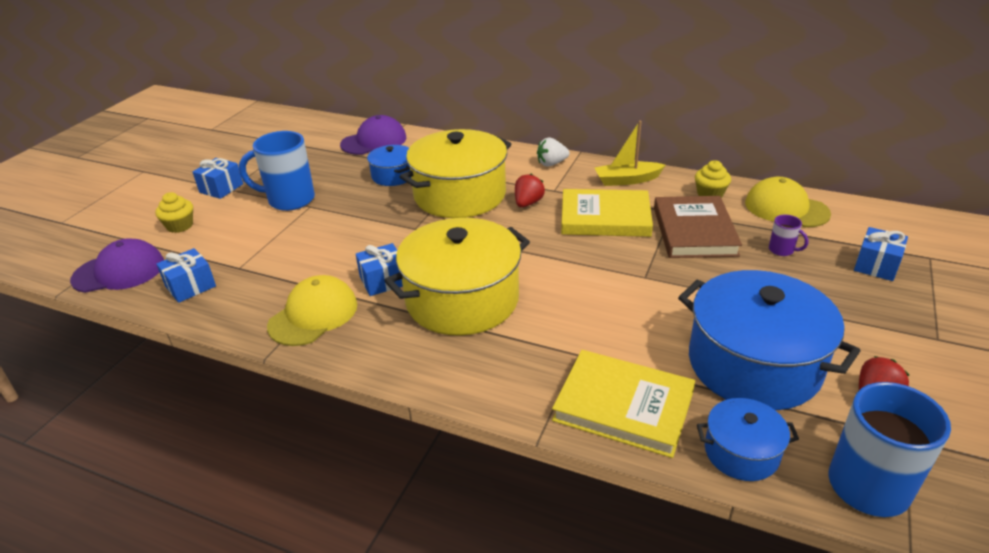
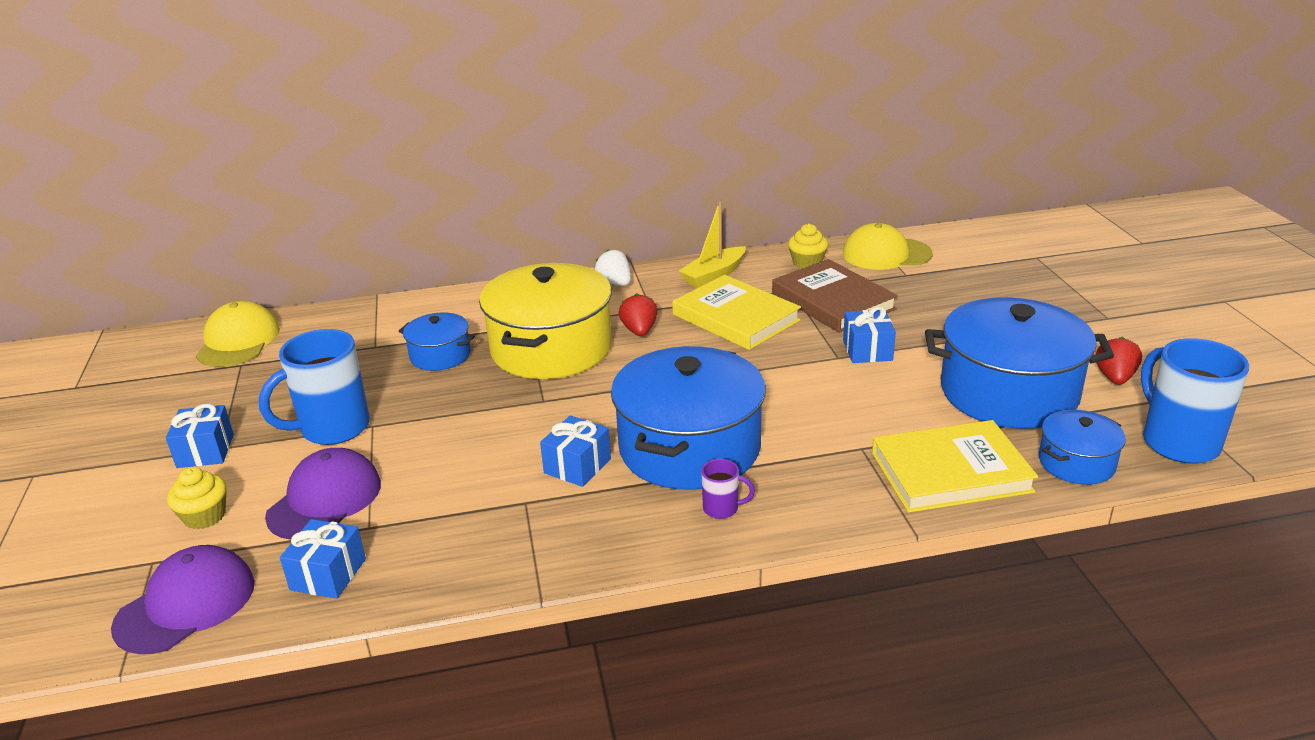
camera: 35 degrees left, 5 degrees down
yellow cap [267,275,357,346] -> yellow cap moved to [196,301,280,367]
purple cap [340,115,406,155] -> purple cap moved to [265,448,381,540]
yellow pot [384,218,530,336] -> blue pot [611,346,766,490]
white strawberry [537,138,570,166] -> white strawberry turned 105 degrees clockwise [595,249,631,286]
yellow book [561,189,653,237] -> yellow book turned 75 degrees clockwise [672,275,801,350]
purple mug [769,215,809,256] -> purple mug moved to [701,459,755,519]
blue gift [854,227,908,281] -> blue gift moved to [843,307,896,363]

